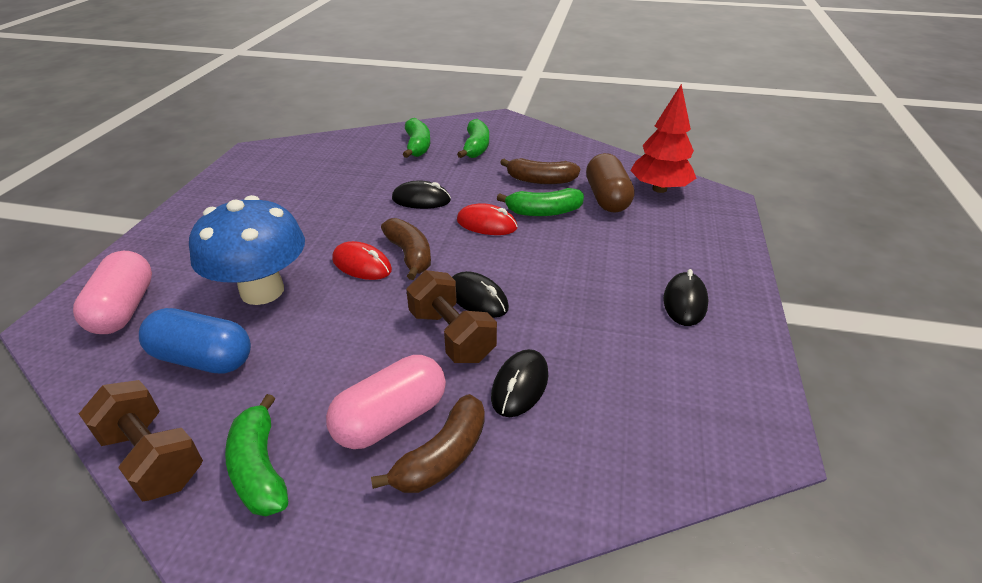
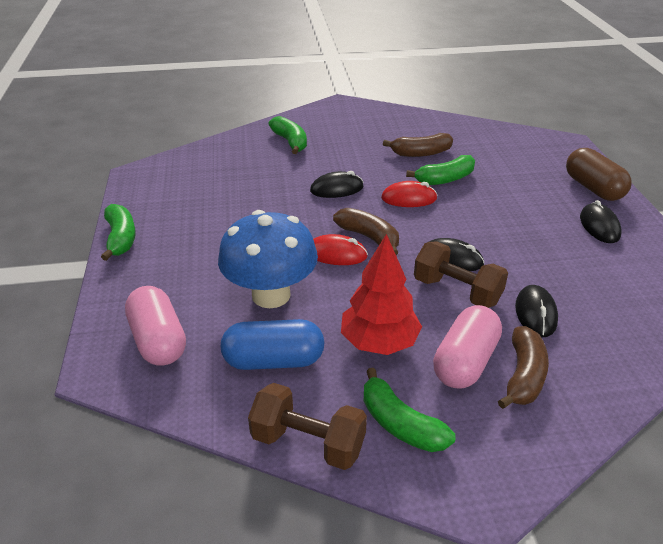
camera: 20 degrees left, 0 degrees up
green banana [457,119,489,158] -> green banana moved to [101,204,136,261]
brown capsule [586,153,634,213] -> brown capsule moved to [566,148,632,201]
red tree [630,84,696,193] -> red tree moved to [341,234,422,355]

